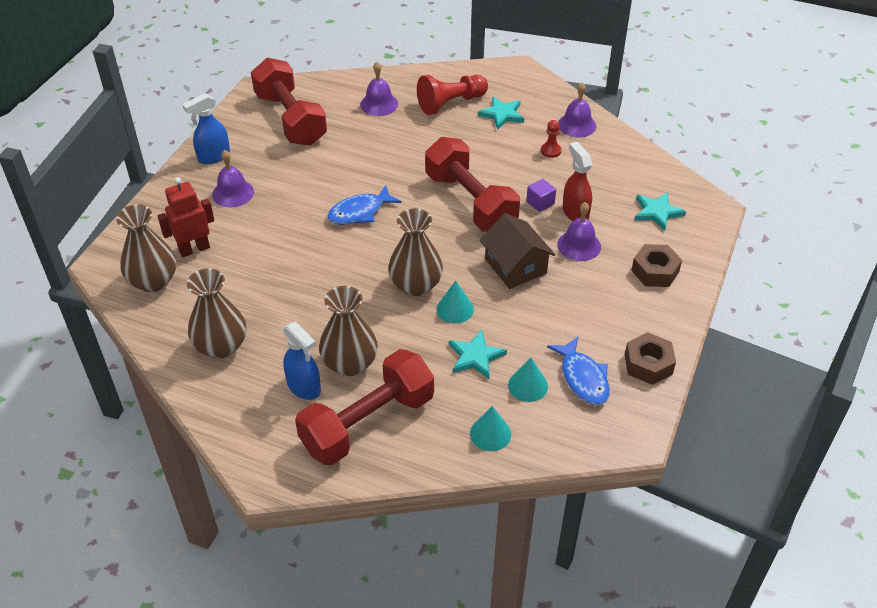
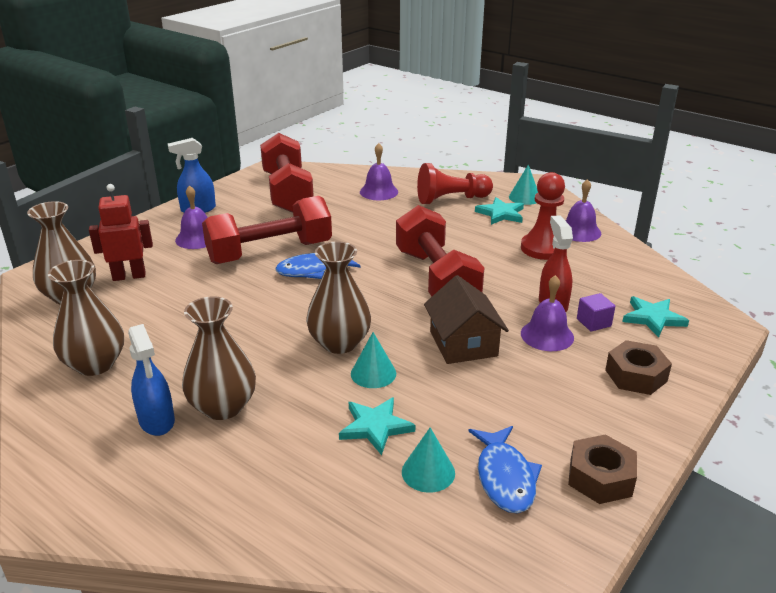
camera: 15 degrees right, 15 degrees down
red dumbbell [295,349,434,465] -> red dumbbell moved to [202,196,332,264]
turquoise cone [470,406,511,451] -> turquoise cone moved to [509,165,538,205]
purple cube [526,179,556,212] -> purple cube moved to [577,293,615,332]
red pawn [541,120,561,158] -> red pawn [521,172,565,260], size x1.96

